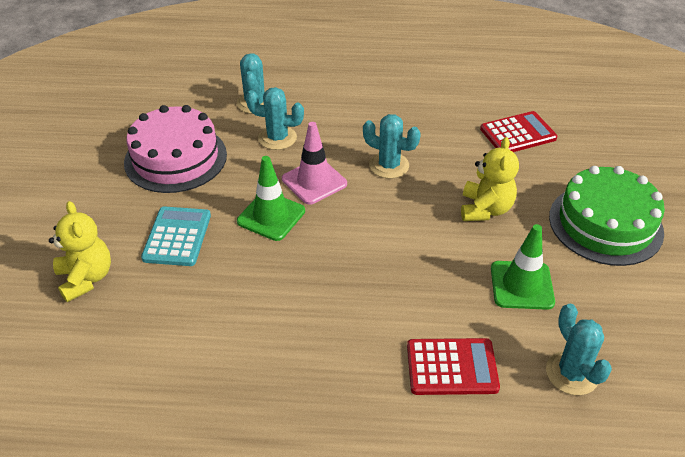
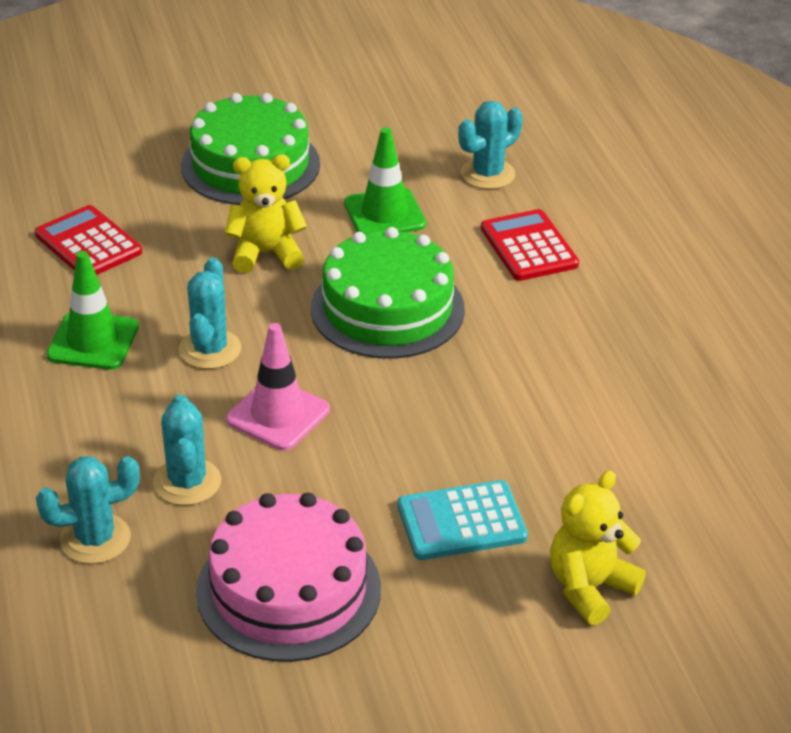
camera: 110 degrees left, 5 degrees down
green traffic cone [237,156,305,241] -> green traffic cone moved to [46,251,139,370]
none -> green cake [311,227,465,359]

